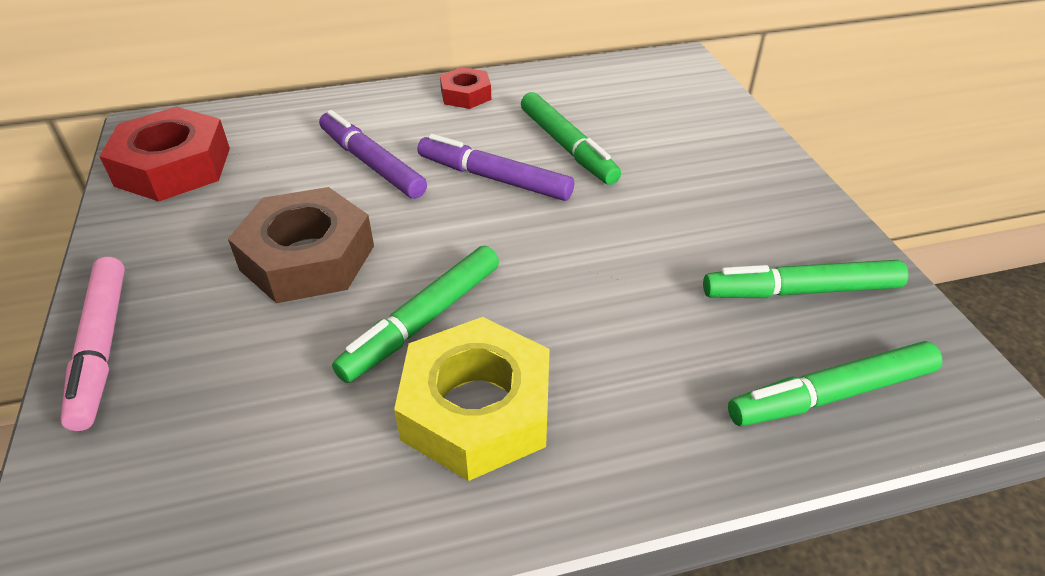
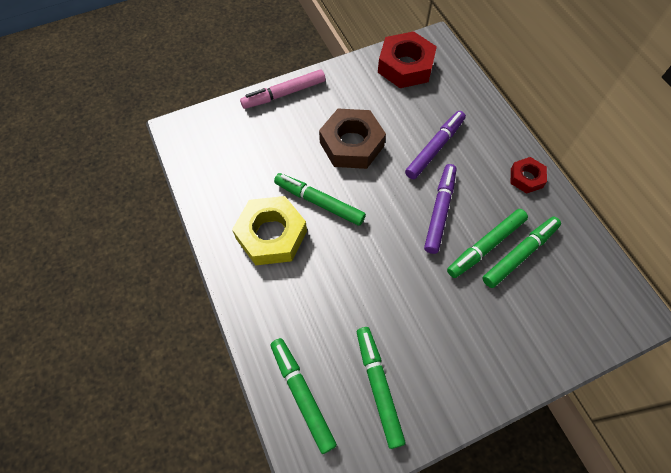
camera: 80 degrees right, 20 degrees up
none -> green marker [482,217,561,288]

